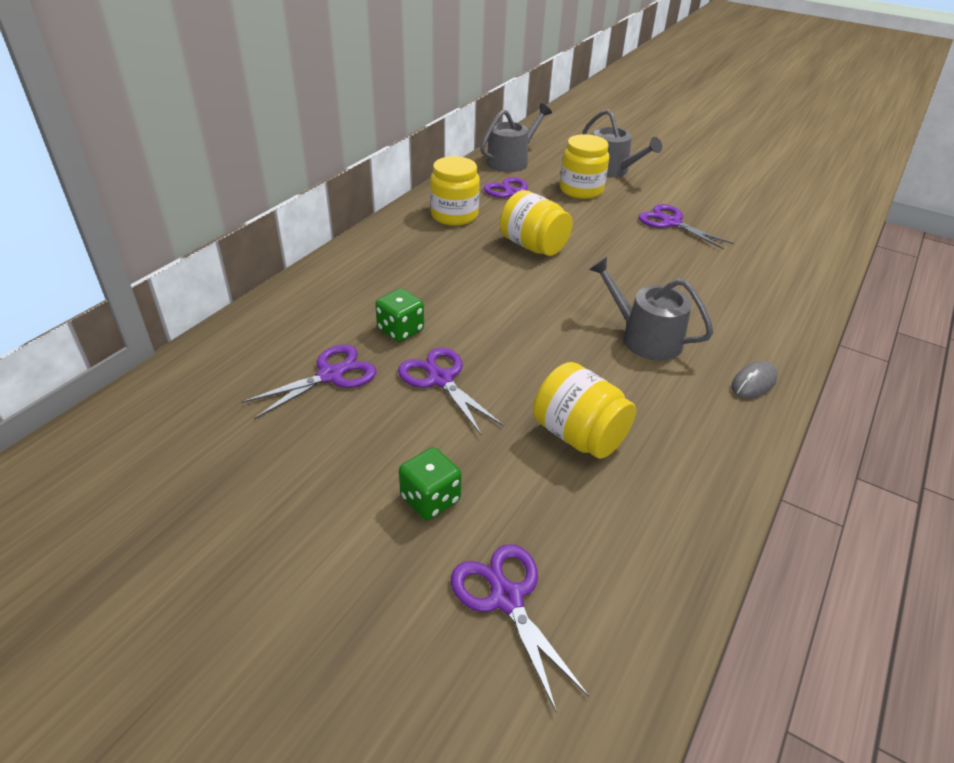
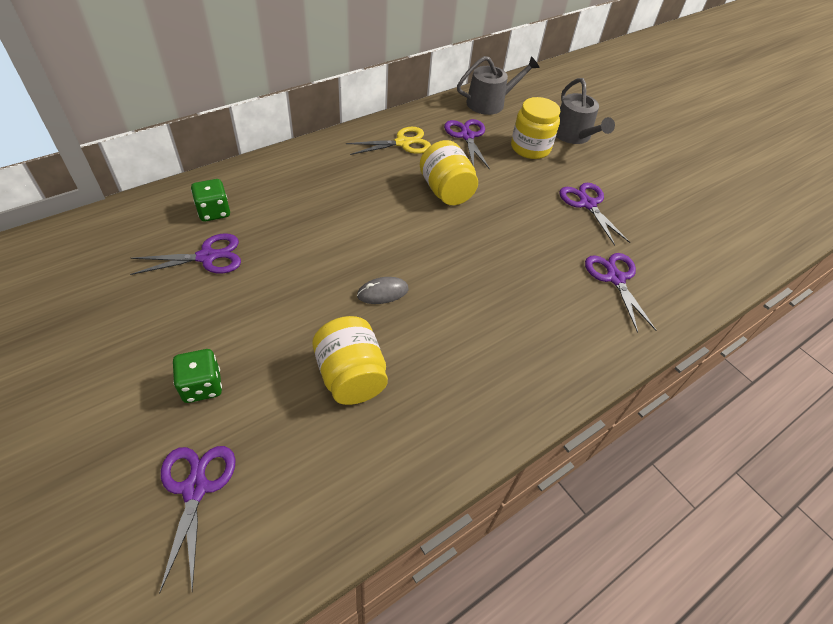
camera: 20 degrees right, 10 degrees up
green dice [375,289,424,342] -> green dice moved to [191,179,230,222]
purple scissors [398,348,504,435] -> purple scissors moved to [585,253,657,333]
yellow jar [430,156,480,226] -> yellow scissors [346,127,431,155]
grey watering can [589,257,714,361] -> none
grey mouse [731,361,778,399] -> grey mouse moved to [357,277,409,304]

